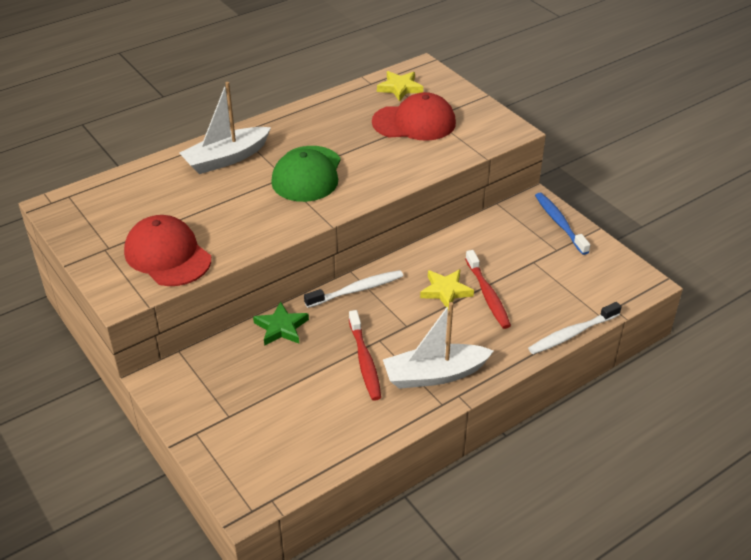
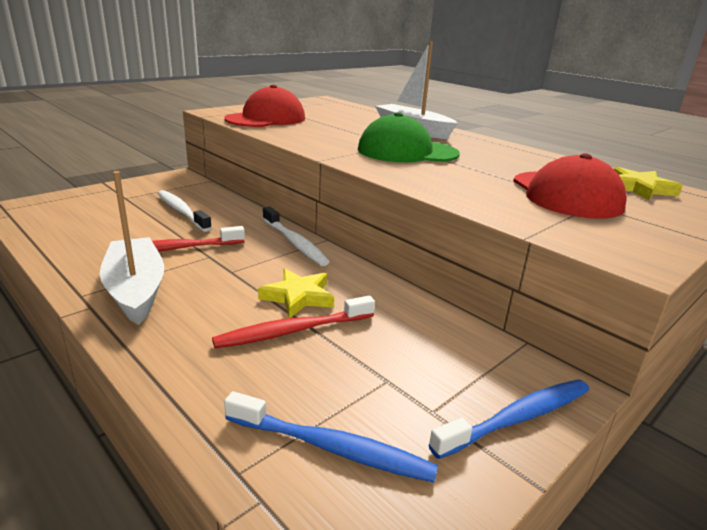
camera: 80 degrees right, 15 degrees down
green star [253,301,309,346] -> none
white toothbrush [528,302,622,354] -> white toothbrush moved to [157,190,212,232]
none -> blue toothbrush [224,391,438,483]

